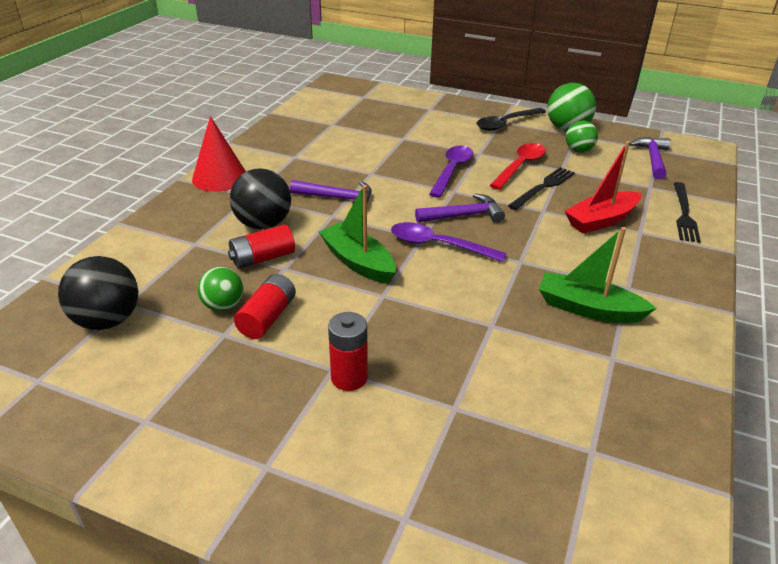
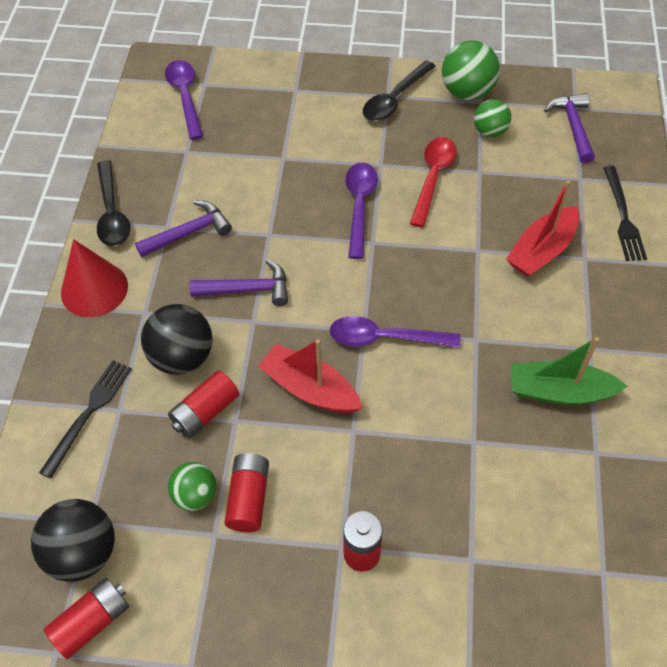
camera: 15 degrees left, 20 degrees up
green boat [319,185,396,284] -> red boat [258,339,363,413]
purple hammer [415,193,505,223] -> purple hammer moved to [135,200,232,257]
black fork [508,167,575,210] -> black fork moved to [39,360,132,479]
none -> red battery [43,578,129,659]
none -> black spoon [97,160,130,246]
none -> purple spoon [165,60,203,140]

